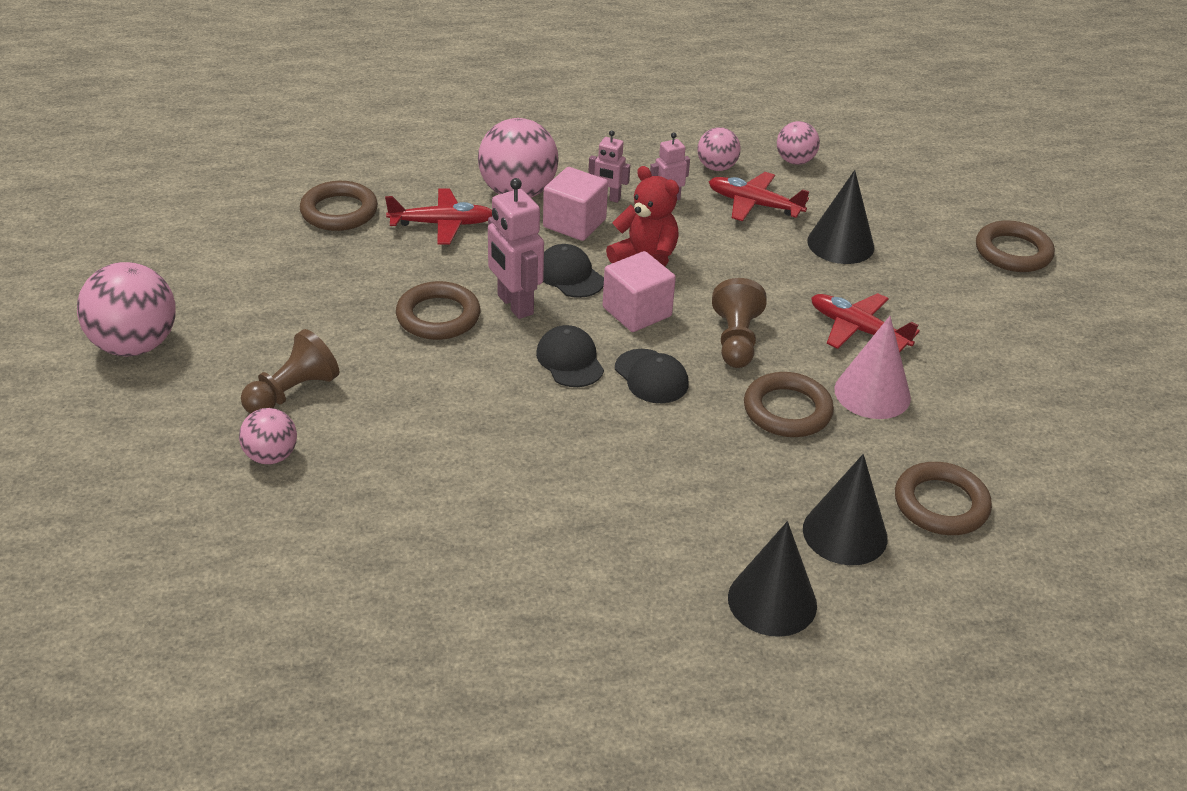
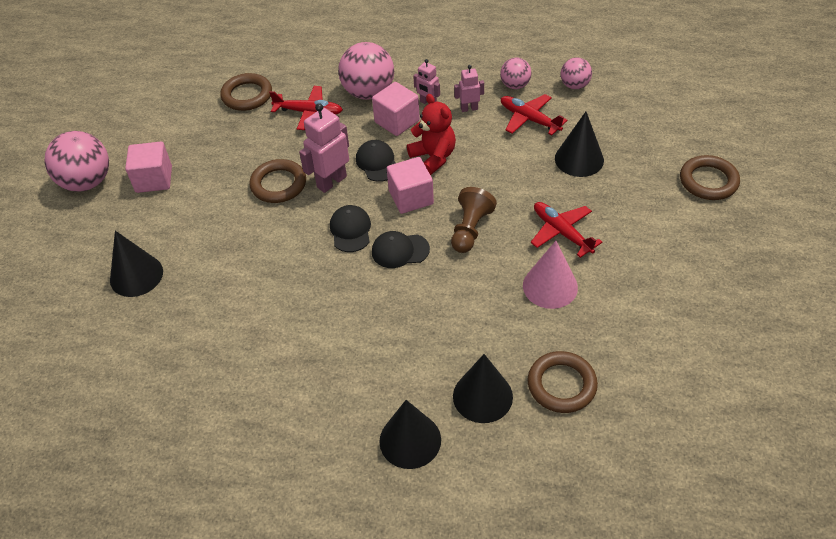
camera: 20 degrees right, 10 degrees up
pink ball [239,408,297,465] -> black cone [110,231,163,297]
brown pawn [241,329,339,414] -> none
pink robot [488,178,544,319] -> pink robot turned 60 degrees clockwise [299,103,349,193]
black cap [615,349,688,403] -> black cap turned 105 degrees clockwise [372,231,430,268]
brown ring [744,372,834,437] -> none
none -> pink cube [125,142,172,193]

